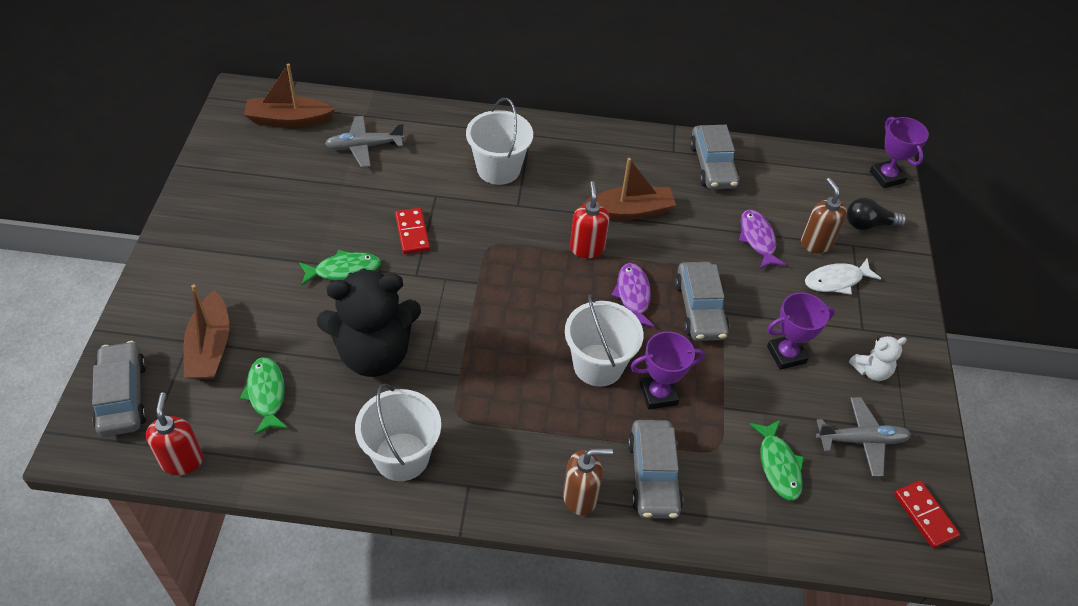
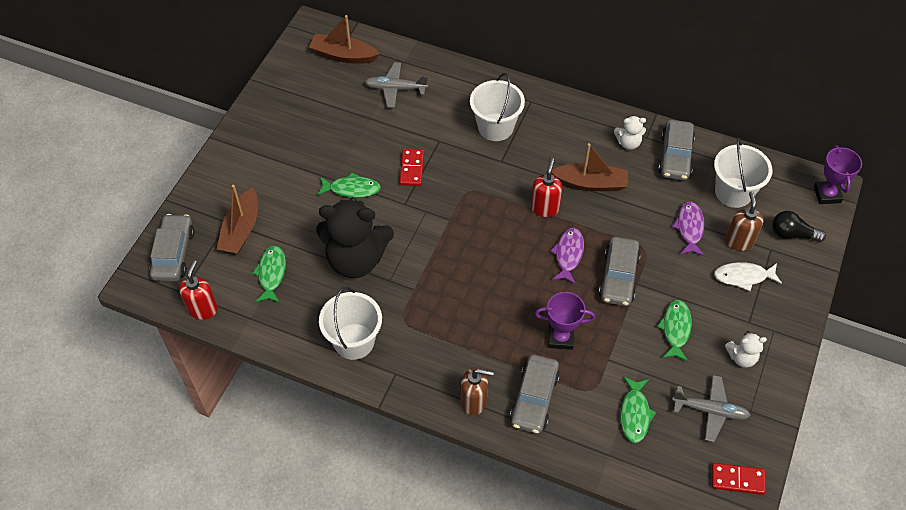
camera: 20 degrees right, 5 degrees up
white bucket [565,294,644,387] -> white bucket moved to [714,138,772,208]
purple trophy [767,292,835,370] -> green fish [657,300,692,362]
red domino [894,481,960,548] -> red domino turned 75 degrees counterclockwise [712,463,766,495]
none -> white teddy bear [614,116,646,150]

